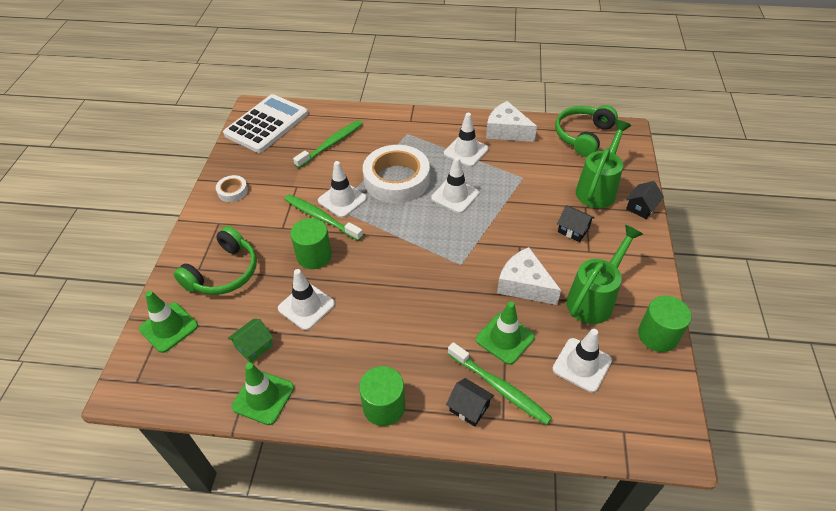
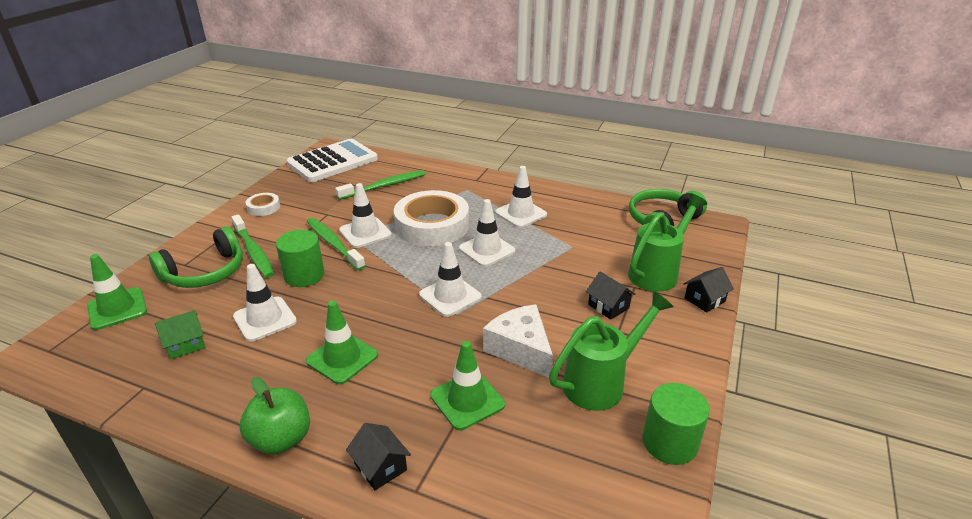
camera: 15 degrees right, 15 degrees down
green traffic cone [231,363,294,425] -> green traffic cone moved to [306,301,378,384]
green cylinder [359,366,405,426] -> green apple [240,377,310,455]
green toothbrush [448,342,552,425] -> green toothbrush moved to [231,214,274,278]
white cheese [486,101,537,142] -> none
white traffic cone [552,329,612,392] -> white traffic cone moved to [419,242,482,317]

